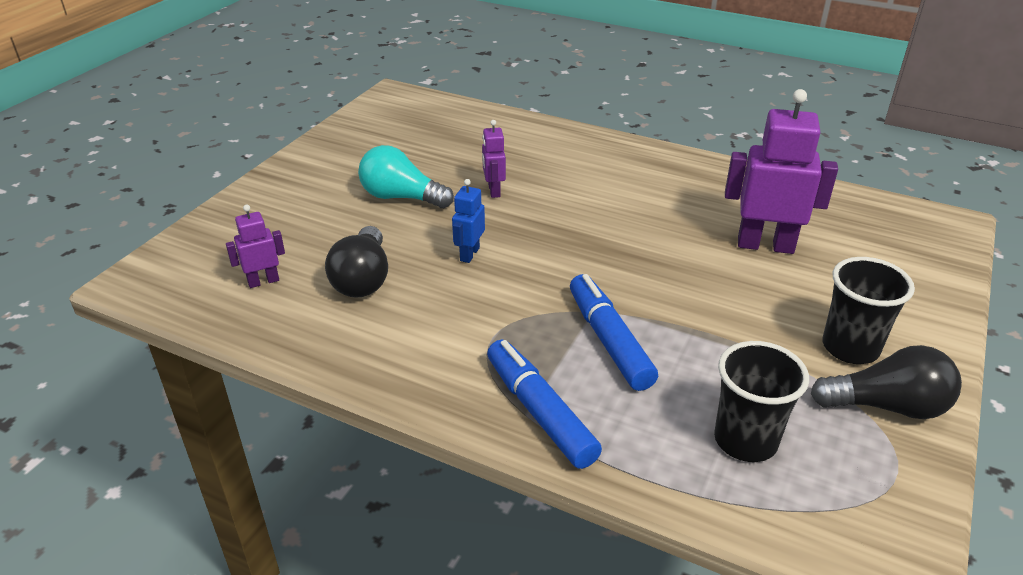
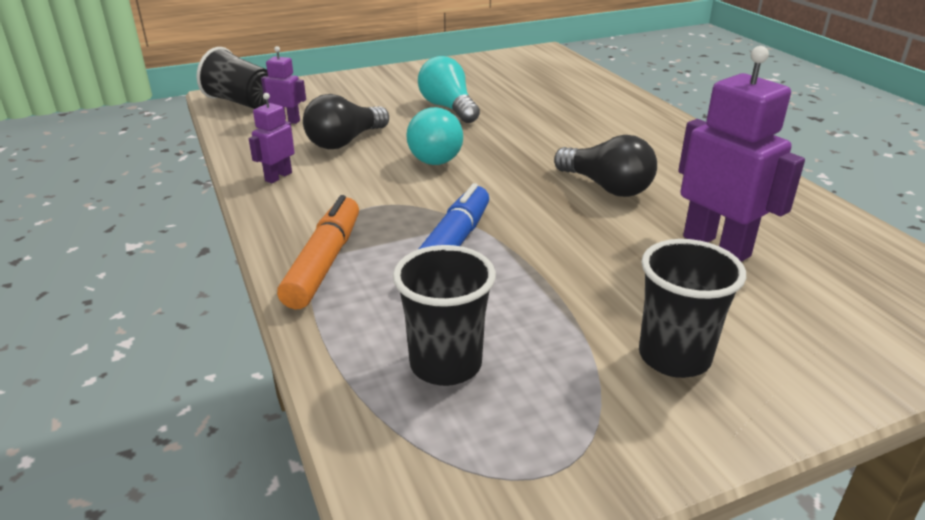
camera: 40 degrees right, 5 degrees down
blue robot [452,179,485,263] -> turquoise light bulb [406,107,463,165]
purple robot [482,120,506,198] -> purple robot moved to [249,93,294,183]
blue marker [487,339,602,469] -> orange marker [277,195,359,309]
black light bulb [811,345,962,419] -> black light bulb moved to [554,135,657,197]
none -> black cup [197,47,268,109]

